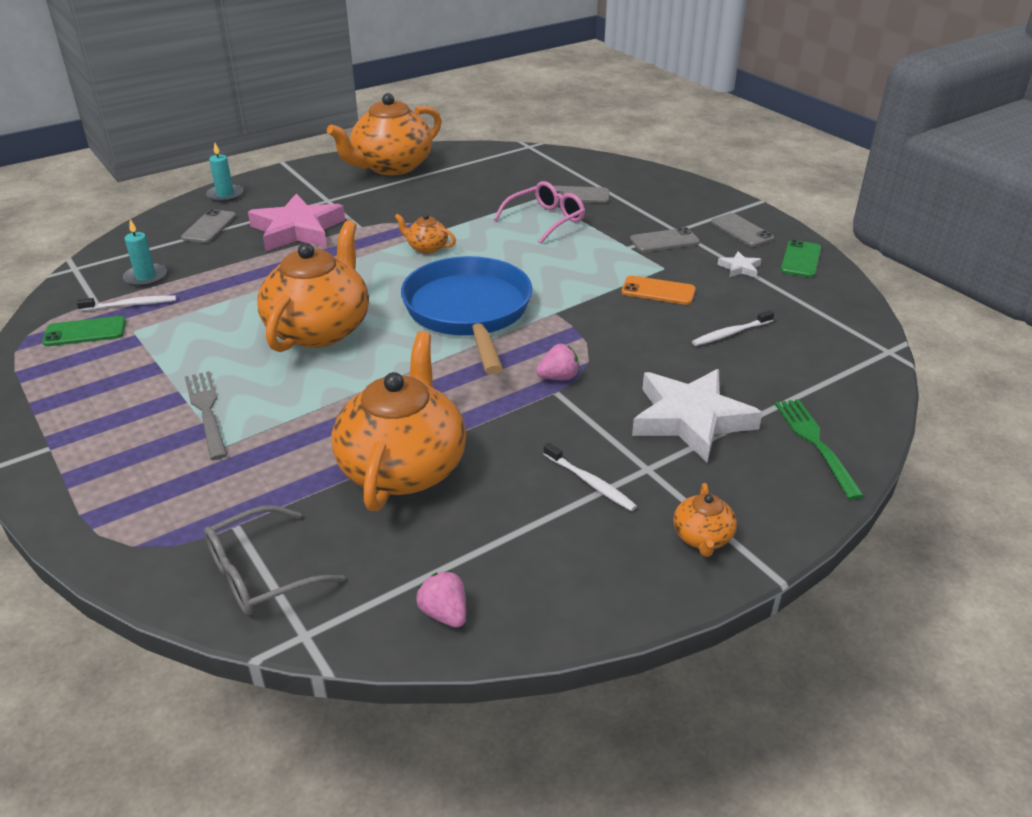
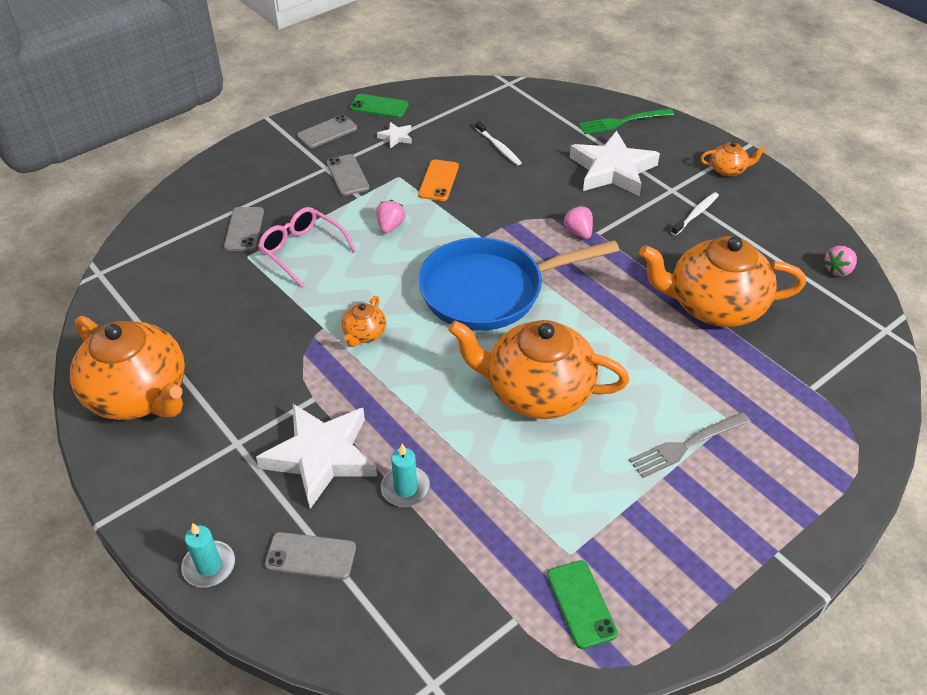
camera: 95 degrees left, 10 degrees up
white toothbrush [77,295,176,311] -> none
turquoise candle [123,219,167,287] -> turquoise candle moved to [381,444,430,507]
grey glasses [204,505,345,615] -> none
pink star [248,193,345,251] -> white star [256,404,377,509]
none -> pink strawberry [376,200,405,234]

